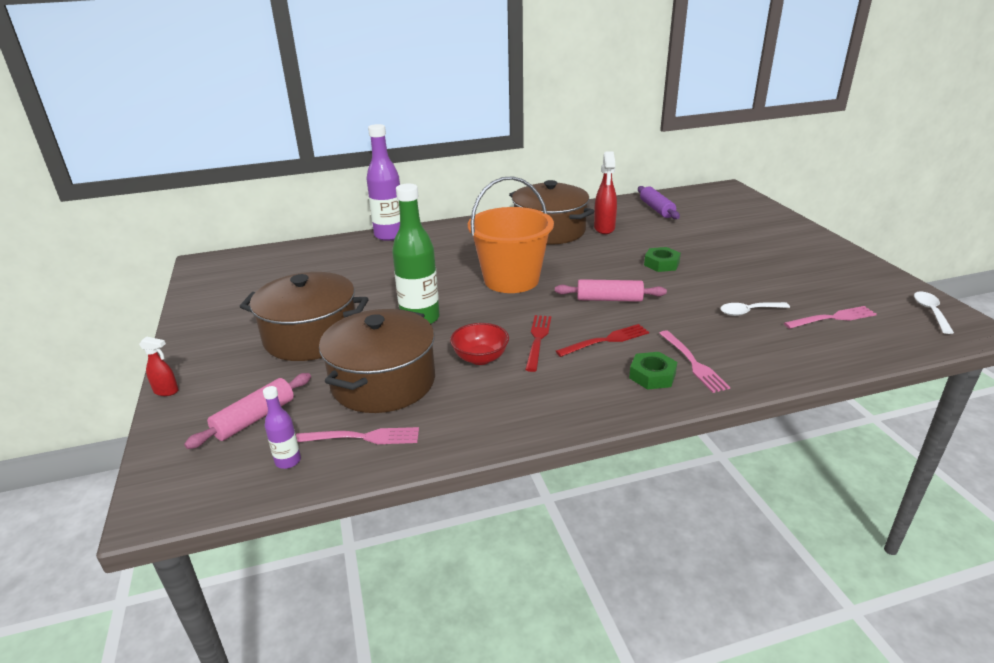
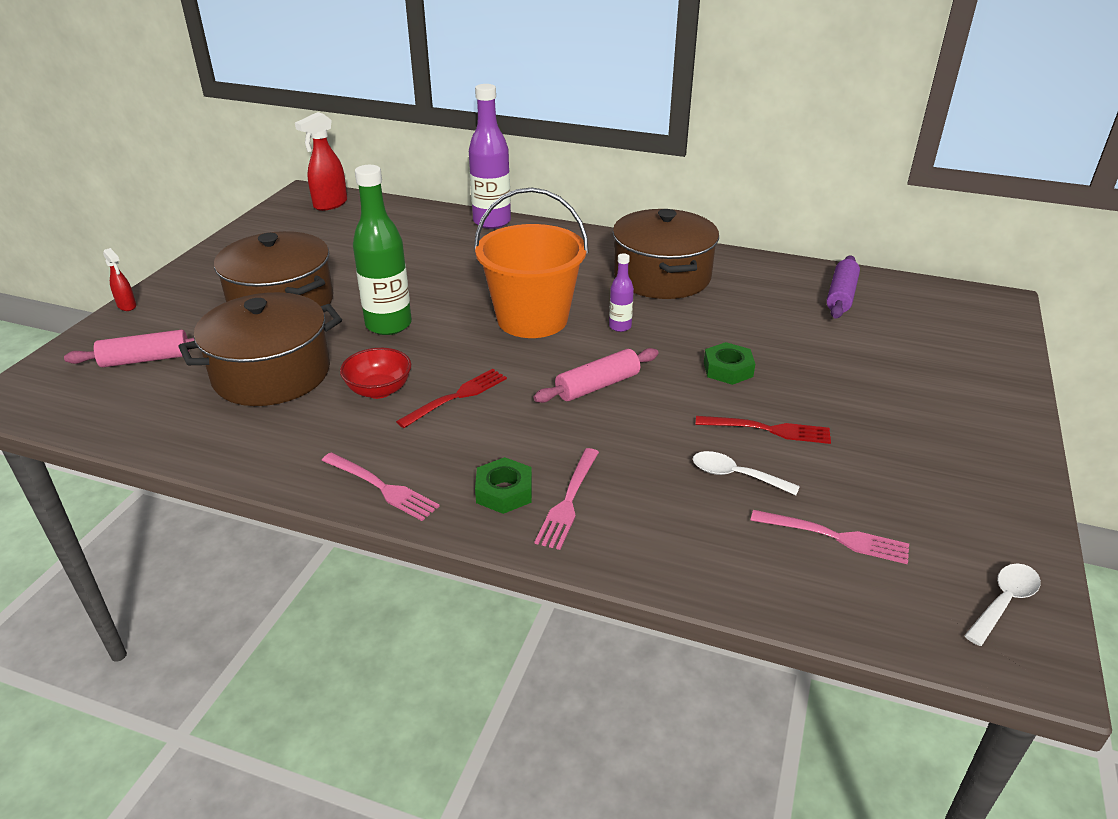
camera: 35 degrees right, 5 degrees up
purple bottle [263,386,301,469] -> purple bottle moved to [609,254,634,332]
pink fork [296,427,419,444] -> pink fork moved to [321,452,440,521]
pink rolling pin [555,279,667,302] -> pink rolling pin turned 75 degrees counterclockwise [533,348,659,403]
red fork [556,324,649,357] -> red fork moved to [696,416,831,444]
red spray bottle [594,152,617,234] -> red spray bottle moved to [295,112,347,211]

